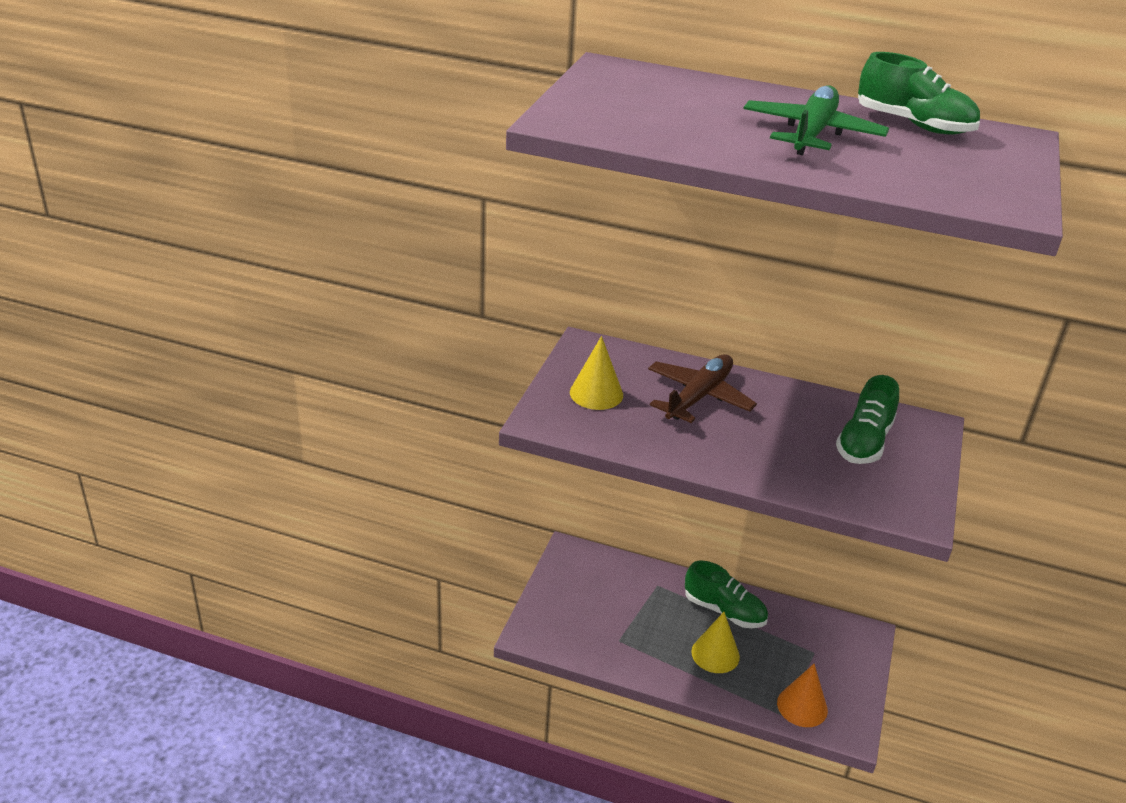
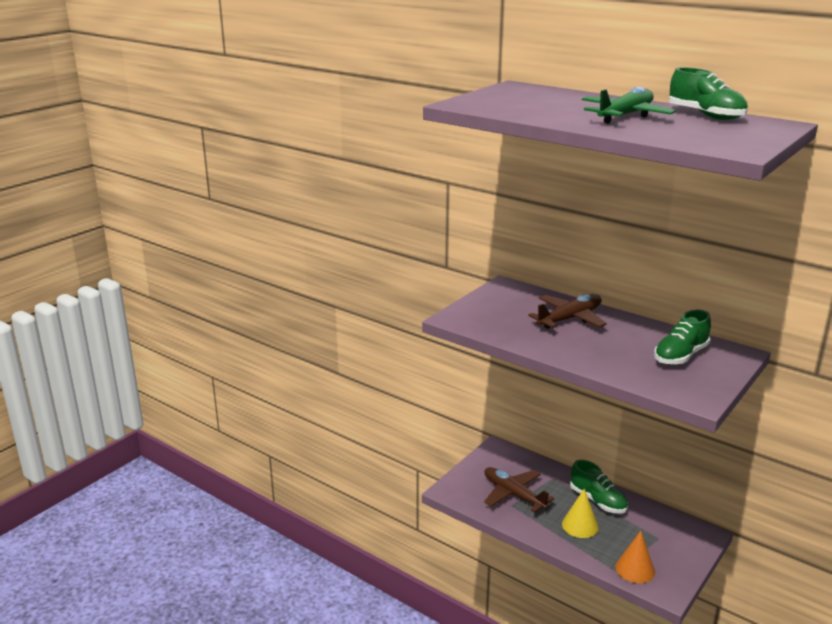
camera: 20 degrees right, 10 degrees down
yellow cone [570,336,623,410] -> none
none -> brown plane [484,467,554,513]

